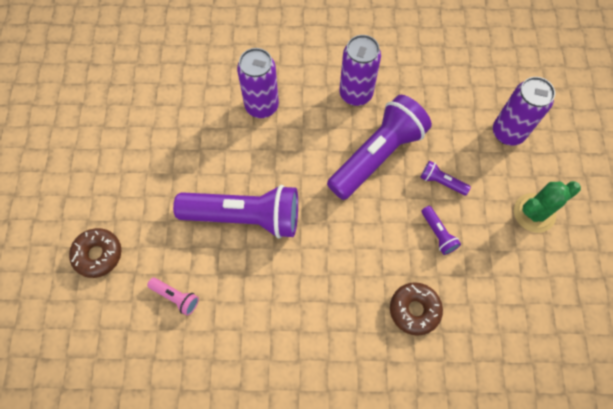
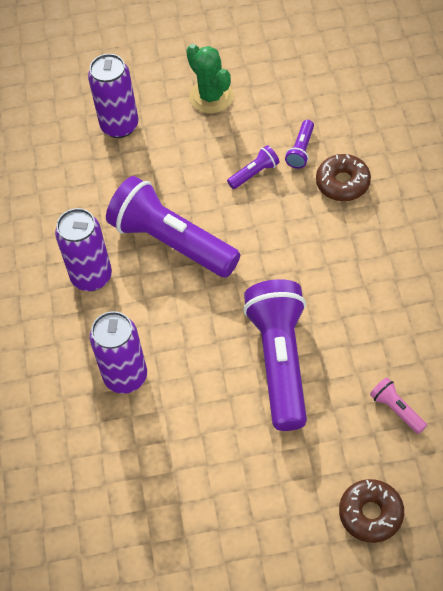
camera: 95 degrees left, 10 degrees down
pink flashlight [147,278,199,316] -> pink flashlight turned 60 degrees counterclockwise [370,377,427,434]
purple flashlight [420,161,471,195] -> purple flashlight moved to [285,120,314,169]

